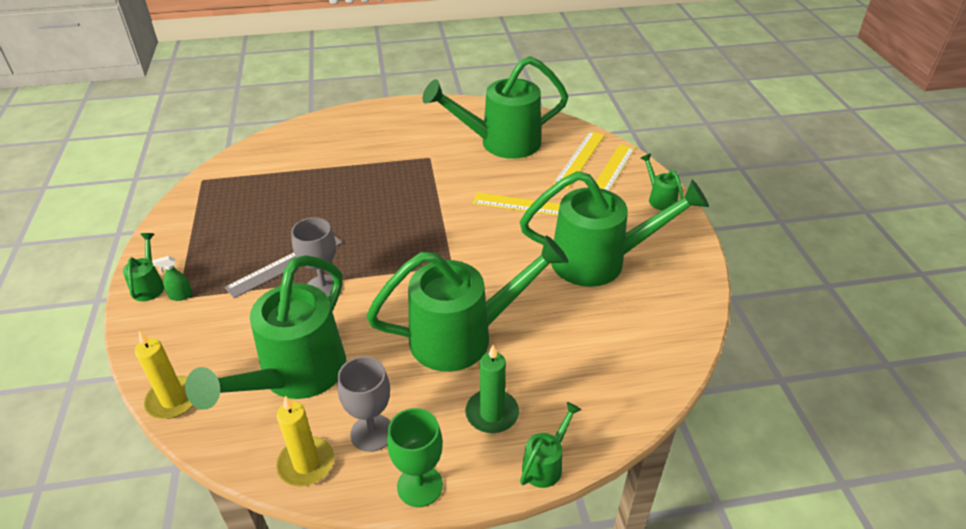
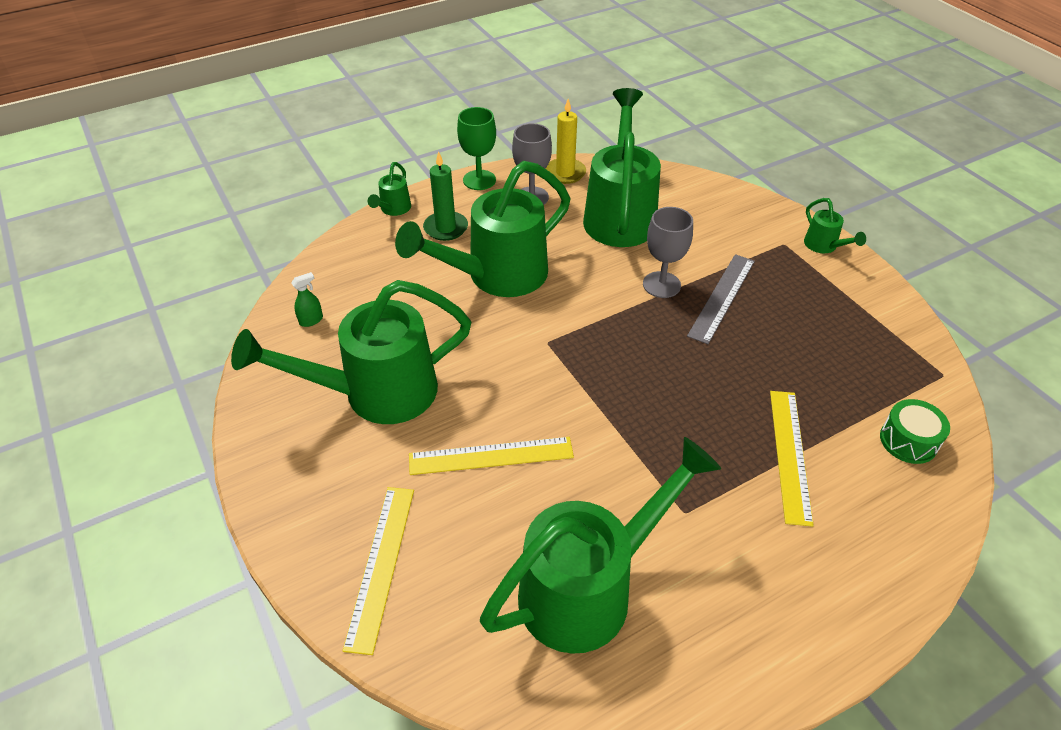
camera: 160 degrees right, 5 degrees up
yellow candle [135,330,193,419] -> none
green spray bottle [153,256,193,301] -> green spray bottle moved to [291,272,323,327]
yellow ruler [553,131,605,189] -> yellow ruler moved to [770,391,814,527]
green watering can [641,154,684,211] -> none
none -> green drum [880,399,950,464]

